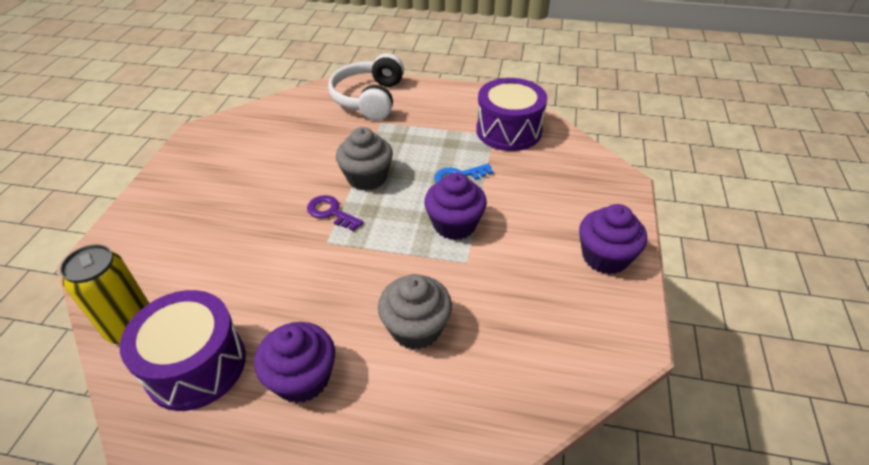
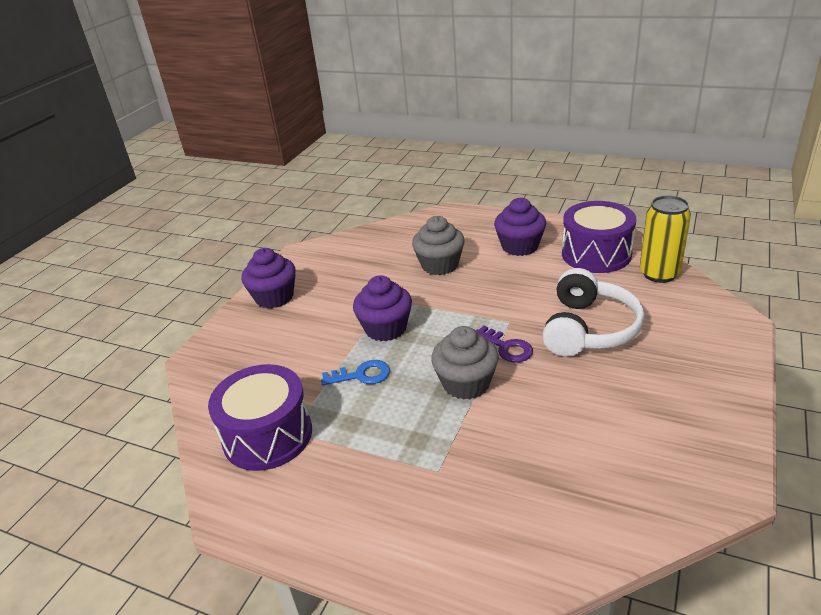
camera: 165 degrees left, 10 degrees down
white headphones [328,53,404,120] -> white headphones moved to [542,268,645,357]

